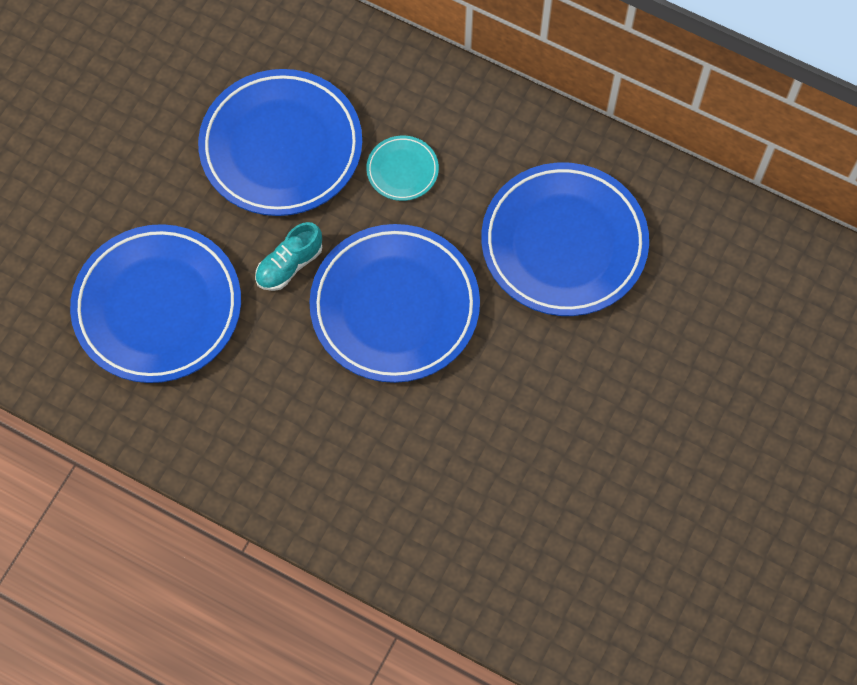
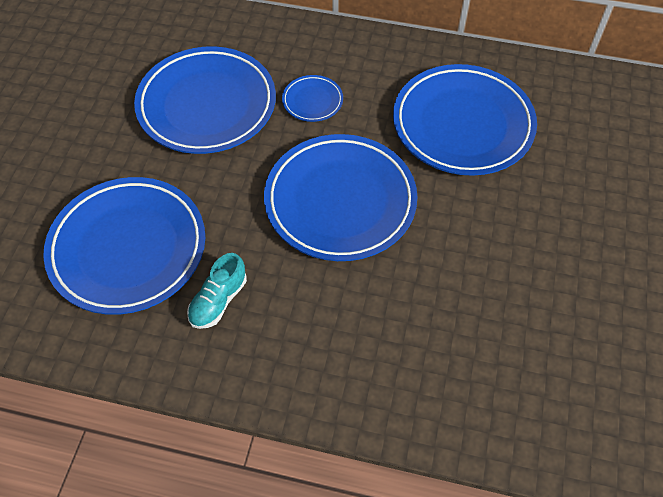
camera: 15 degrees left, 10 degrees down
turquoise shoe [255,222,322,291] -> turquoise shoe moved to [187,253,247,329]
turquoise plate [366,136,439,201] -> blue plate [282,75,343,122]

